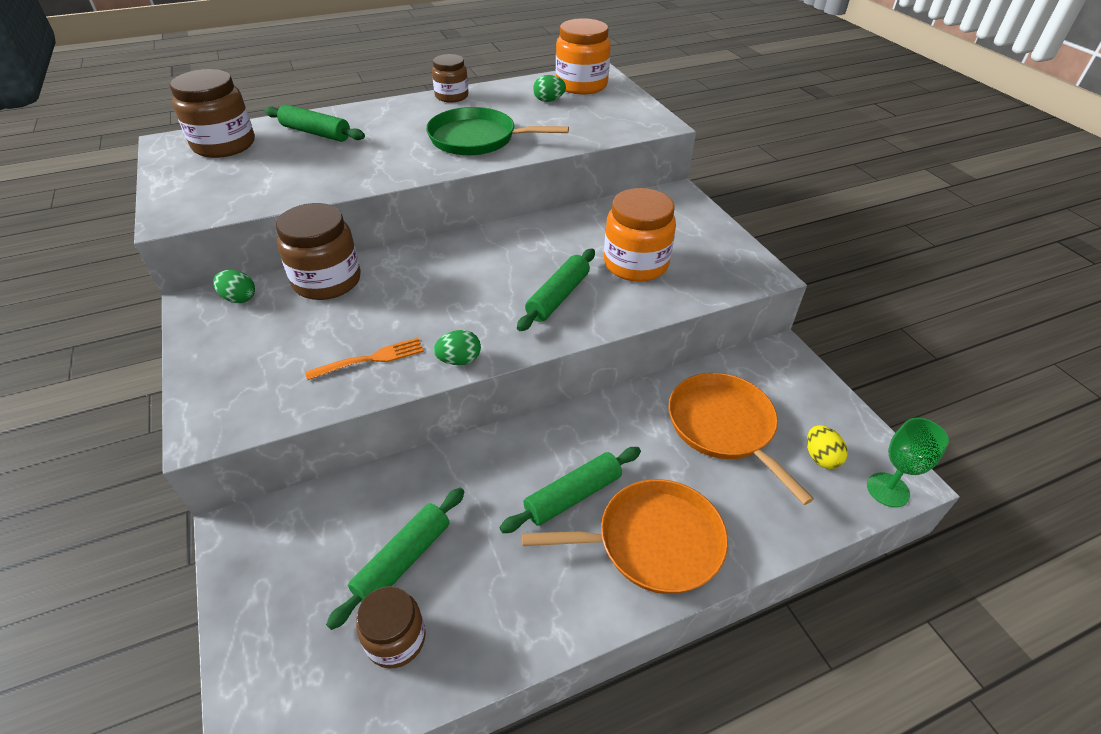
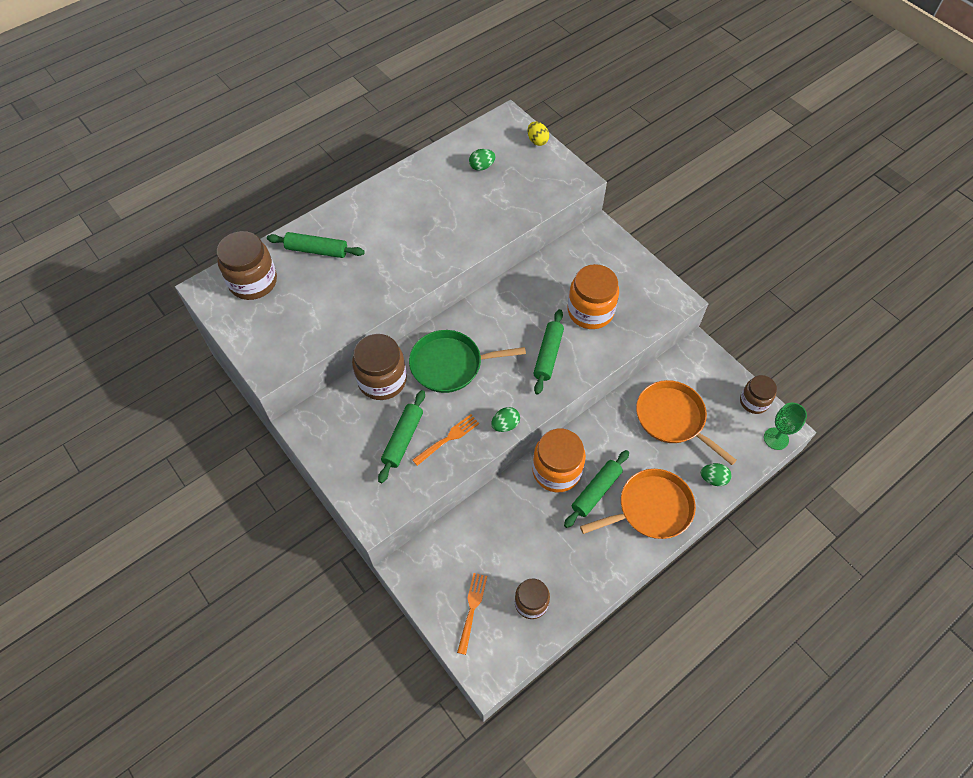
camera: 15 degrees left, 15 degrees up
green egg [213,270,255,303] -> green egg moved to [701,463,732,486]
green rolling pin [326,488,464,630] -> green rolling pin moved to [378,390,425,483]
green pan [426,107,569,156] -> green pan moved to [409,330,526,393]
brown jar [432,54,469,102] -> brown jar moved to [740,375,777,414]
orange jar [556,18,611,94] -> orange jar moved to [532,429,586,492]
yellow egg [807,425,848,469] -> yellow egg moved to [528,122,549,146]
none -> orange fork [457,573,487,655]

